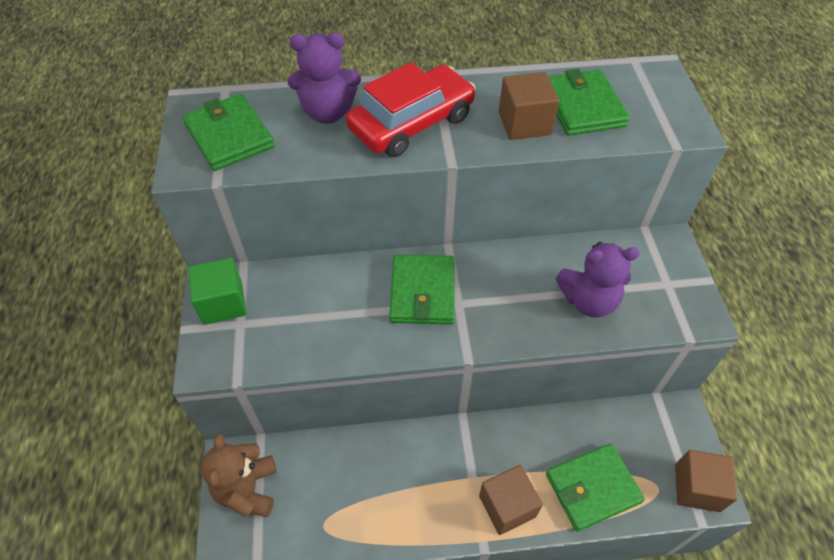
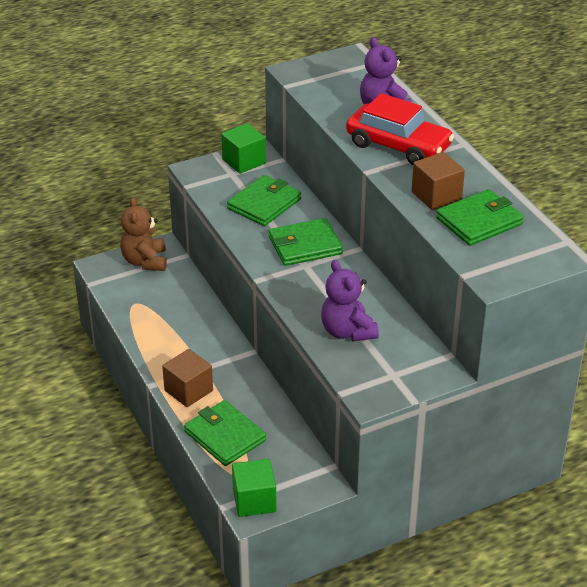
camera: 70 degrees right, 15 degrees down
green wallet [182,94,275,171] -> green wallet moved to [227,175,301,226]
brown teddy bear [201,434,276,517] -> brown teddy bear turned 75 degrees counterclockwise [120,197,167,271]
brown cube [675,450,738,512] -> green cube [232,459,277,517]

